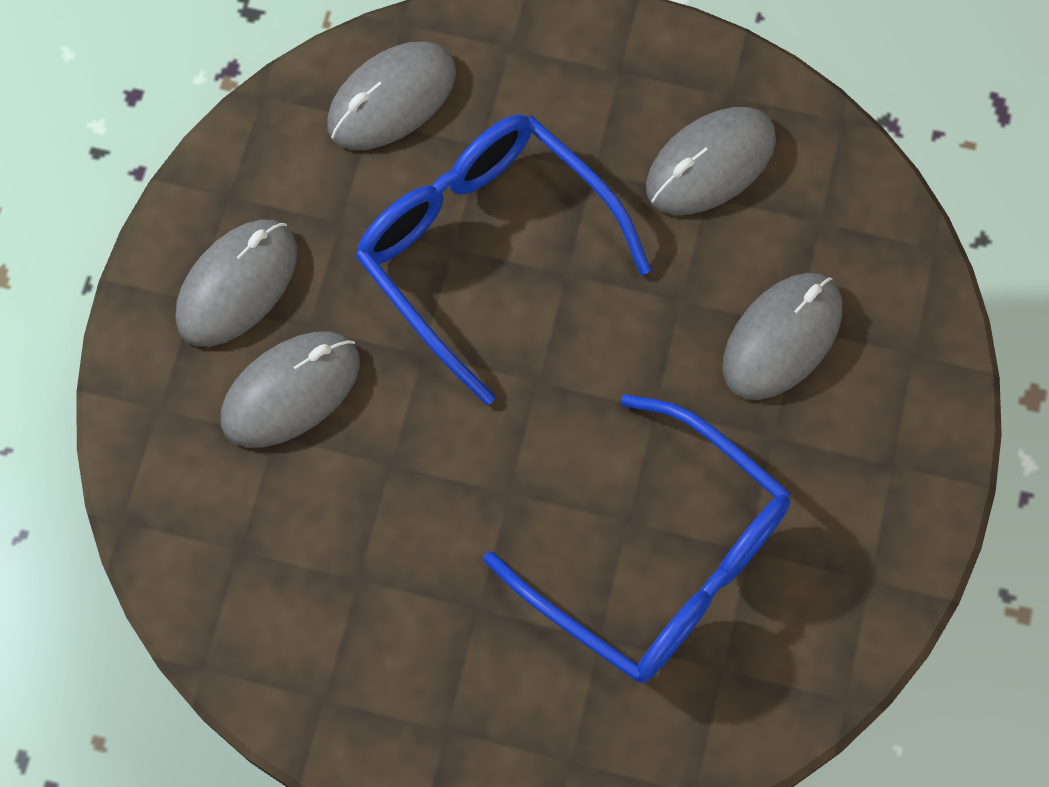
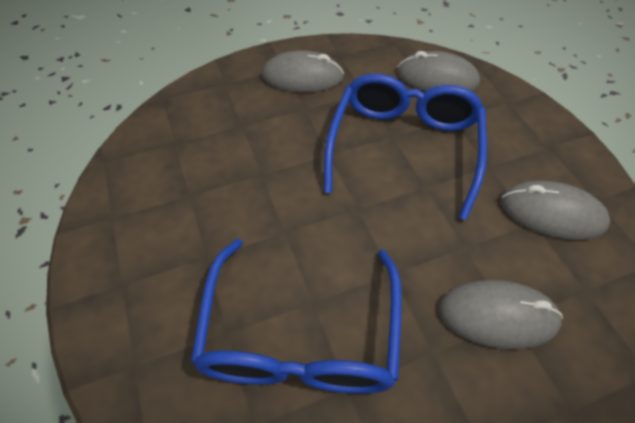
camera: 55 degrees right, 15 degrees down
grey mouse [221,331,360,448] -> none

